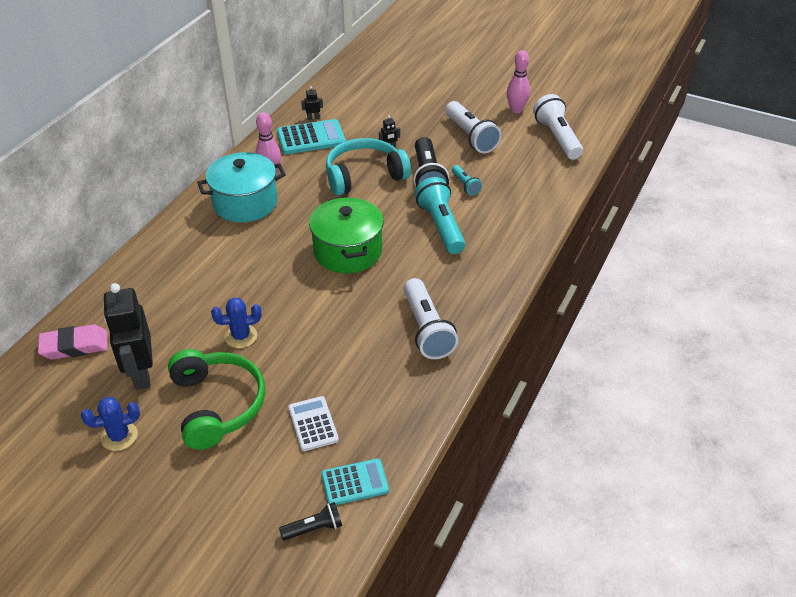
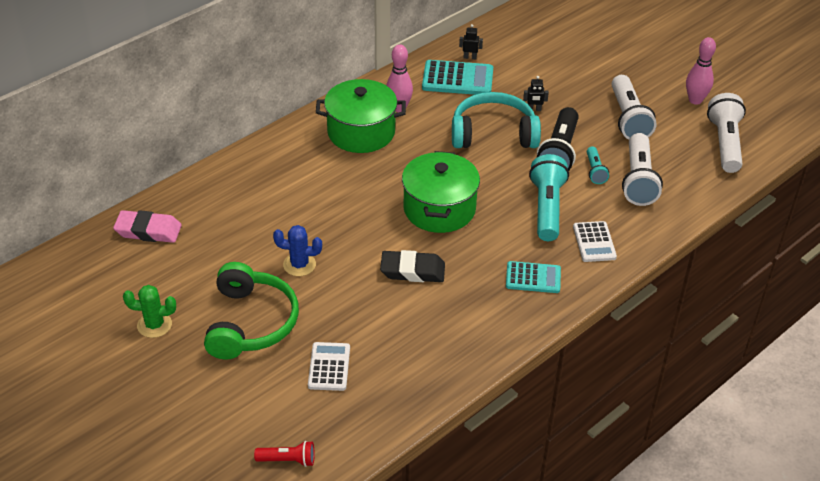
camera: 20 degrees right, 0 degrees up
blue cactus [81,397,140,451] -> green cactus [123,285,176,338]
black robot [103,283,153,390] -> none
turquoise pot [197,152,286,223] -> green pot [316,79,406,153]
black flashlight [279,502,342,540] -> red flashlight [254,441,314,467]
turquoise calculator [321,458,389,505] -> turquoise calculator moved to [506,261,561,293]
white flashlight [404,278,459,359] -> white flashlight moved to [622,133,663,206]
none -> black eraser [380,250,445,282]
none -> white calculator [573,221,617,262]

